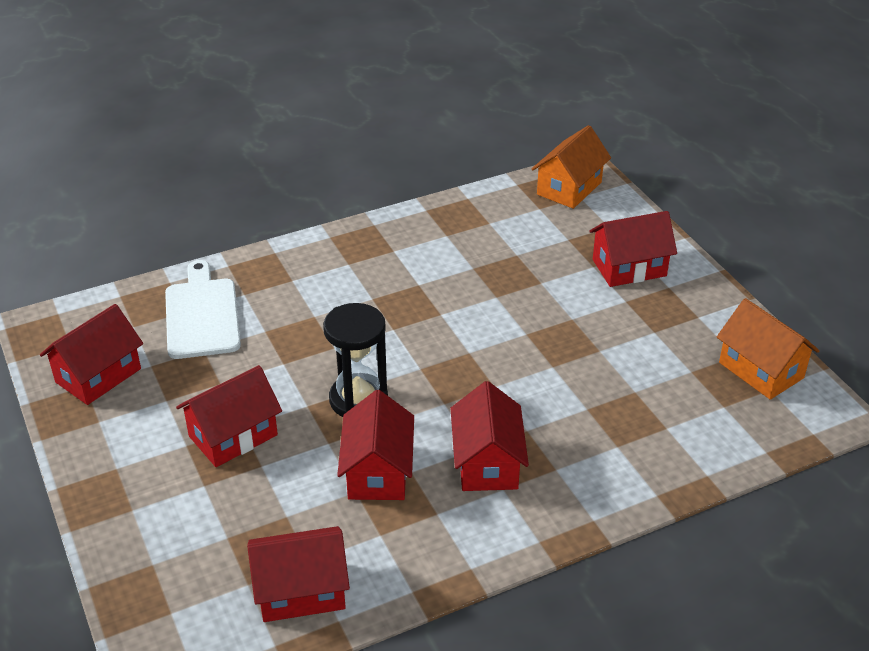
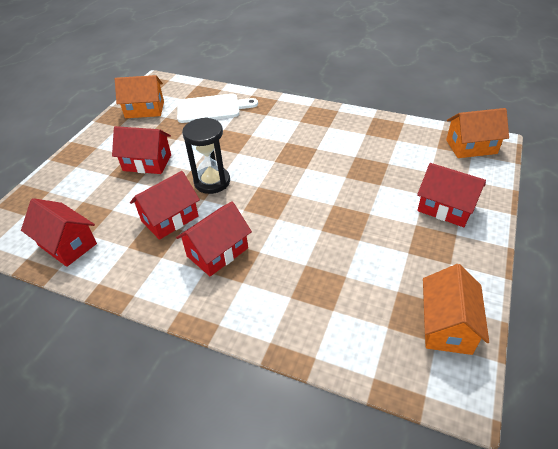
camera: 50 degrees right, 5 degrees up
red house [40,304,143,405] -> orange house [115,75,164,118]
white cutting board [165,260,241,359] -> white cutting board turned 45 degrees clockwise [177,94,258,123]

